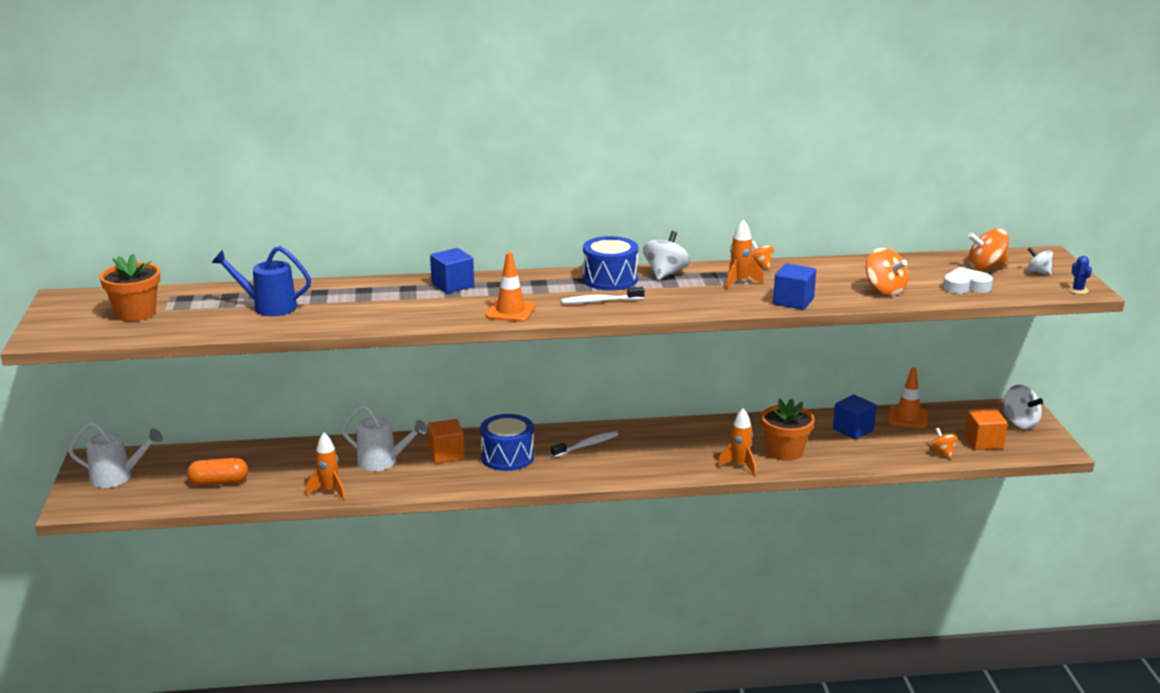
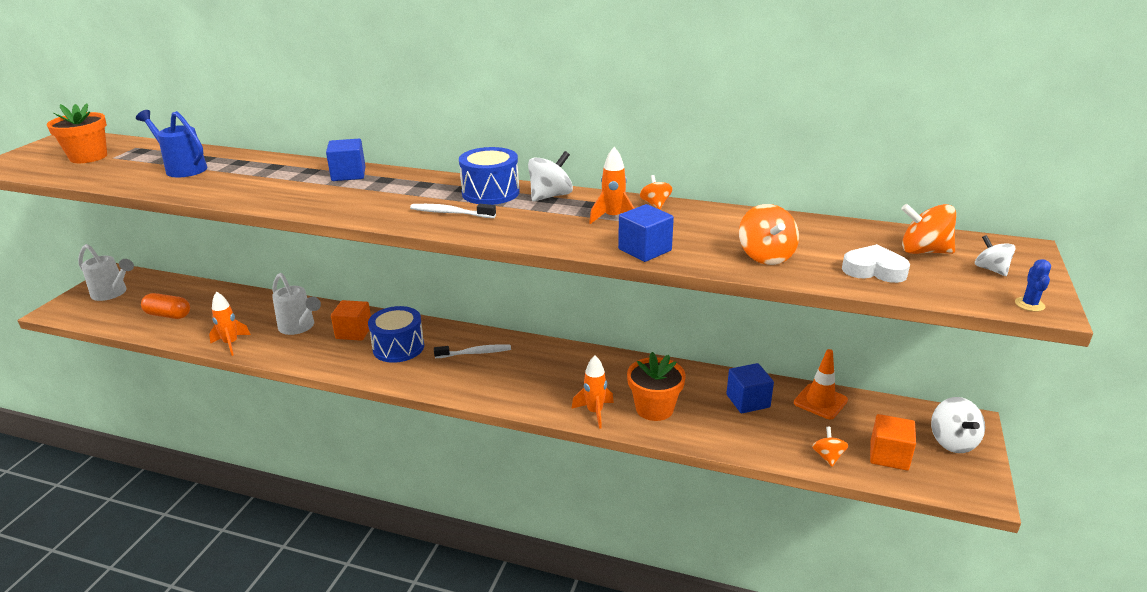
camera: 25 degrees right, 5 degrees up
orange traffic cone [486,252,536,322] -> none

